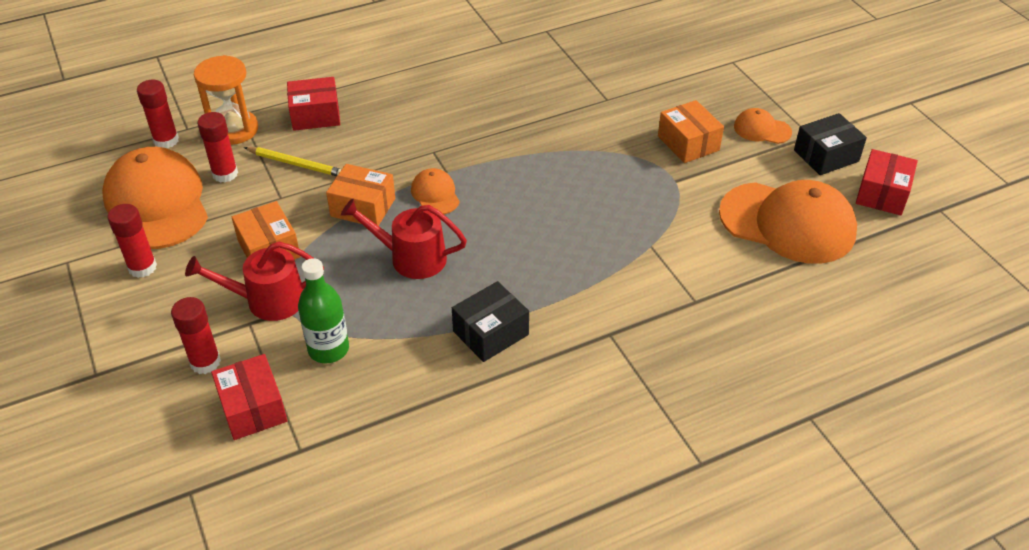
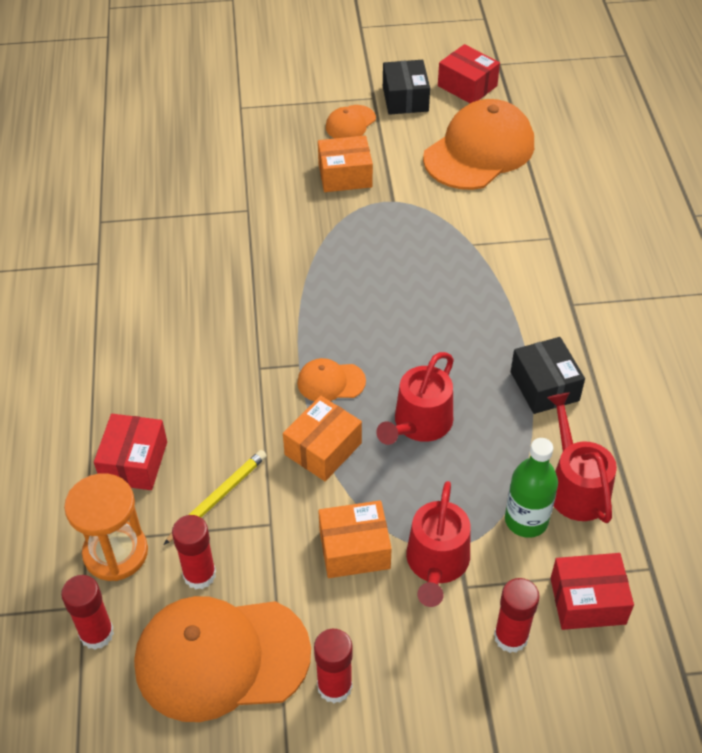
camera: 70 degrees left, 5 degrees up
none -> red watering can [547,393,617,523]

